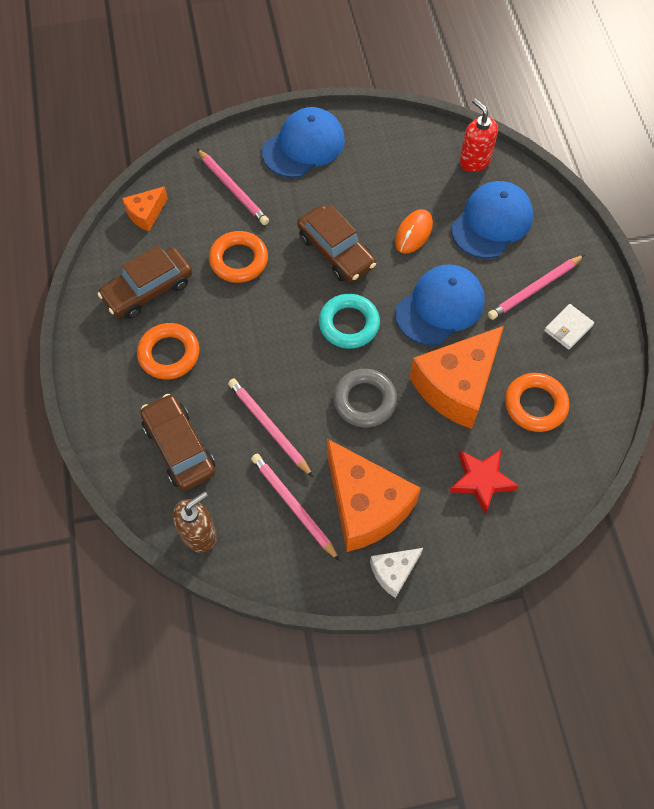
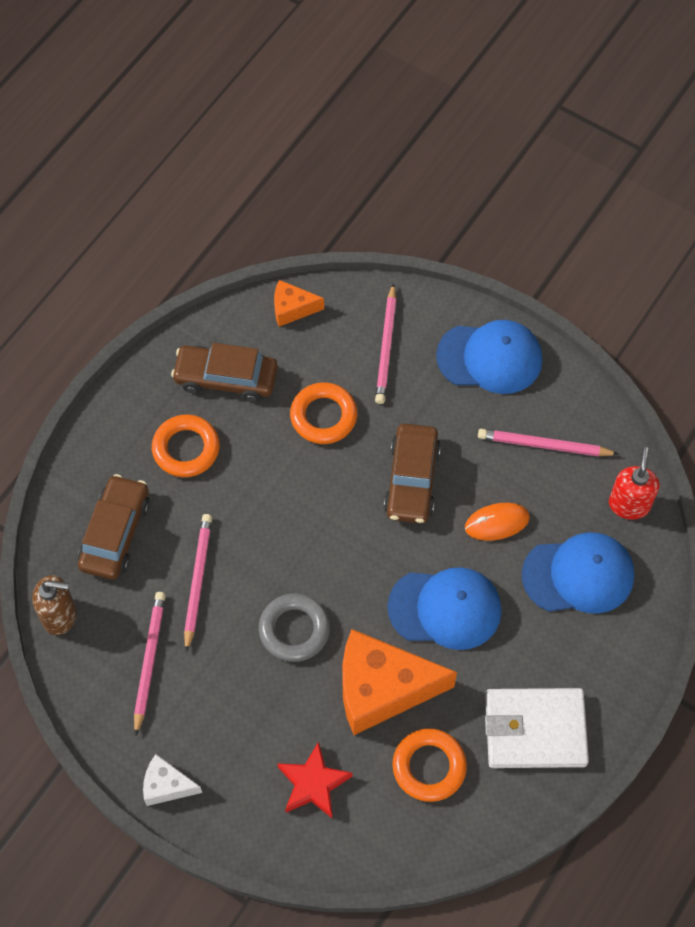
camera: 45 degrees right, 0 degrees up
turquoise ring [319,294,380,349] -> none
orange cheese [327,439,421,552] -> none
pink pencil [488,255,584,320] -> pink pencil moved to [478,429,619,456]
white wallet [544,304,594,350] -> white wallet [485,688,589,768], size x2.04

